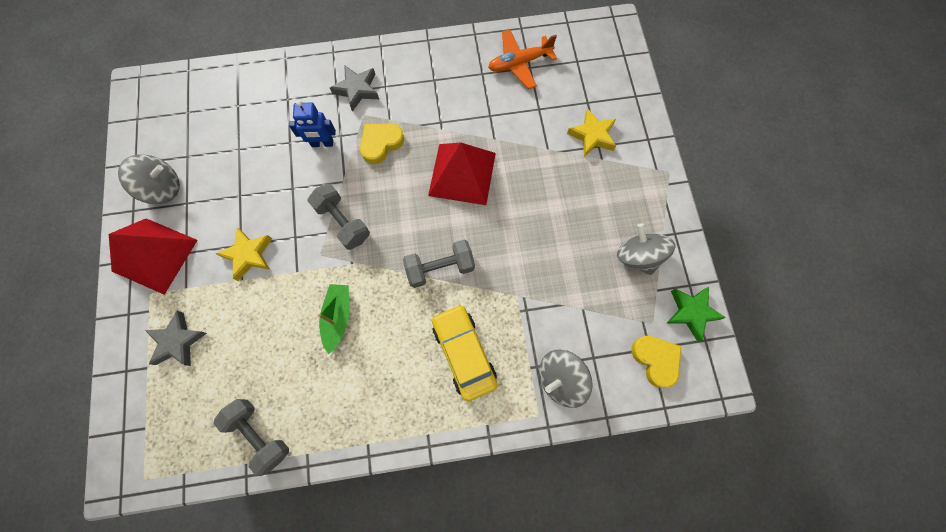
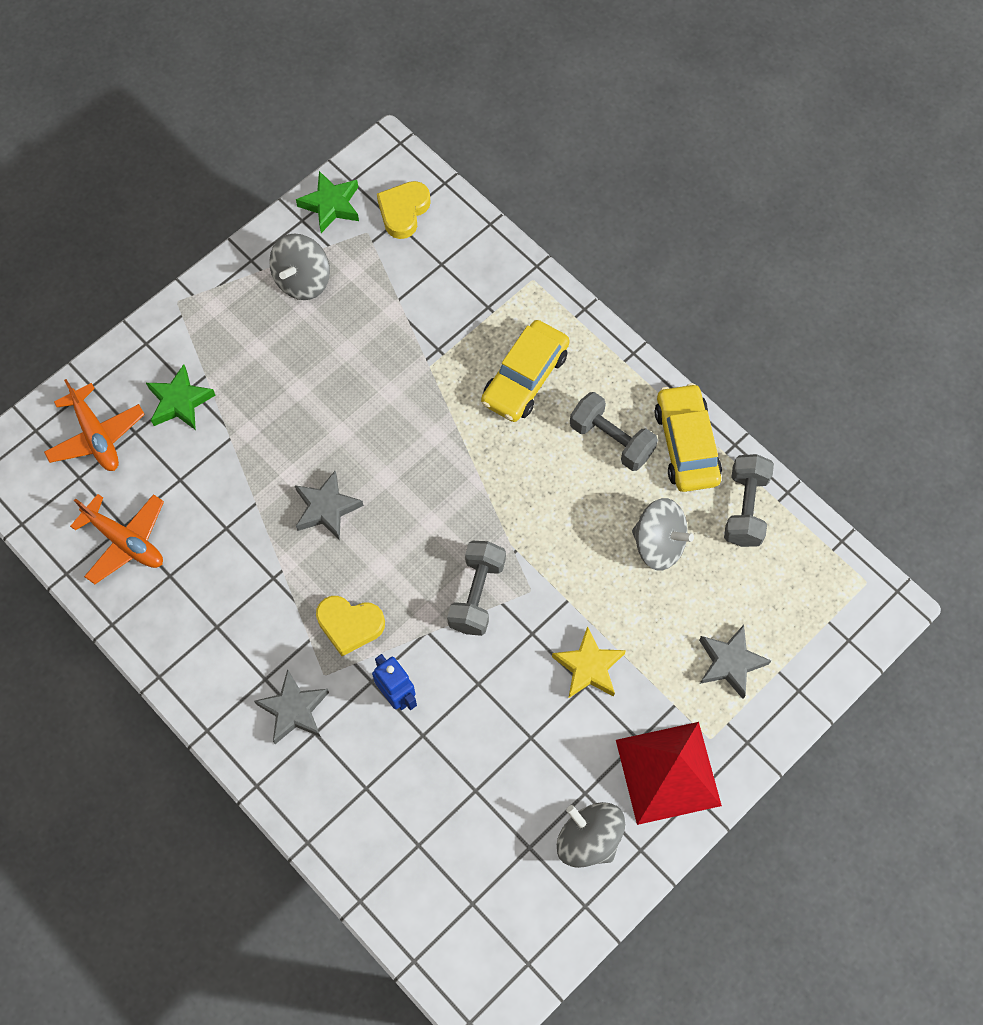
camera: 125 degrees left, 5 degrees down
green boat [318,284,349,354] -> none
grey dumbbell [403,240,475,288] -> grey dumbbell moved to [570,392,658,471]
red pyramid [428,143,496,205] -> grey star [295,471,364,540]
grey spinning top [539,349,593,408] -> grey spinning top moved to [632,498,694,571]
yellow star [567,108,616,157] -> green star [146,364,216,430]
none -> orange plane [44,379,145,471]
none -> yellow car [655,383,722,492]

